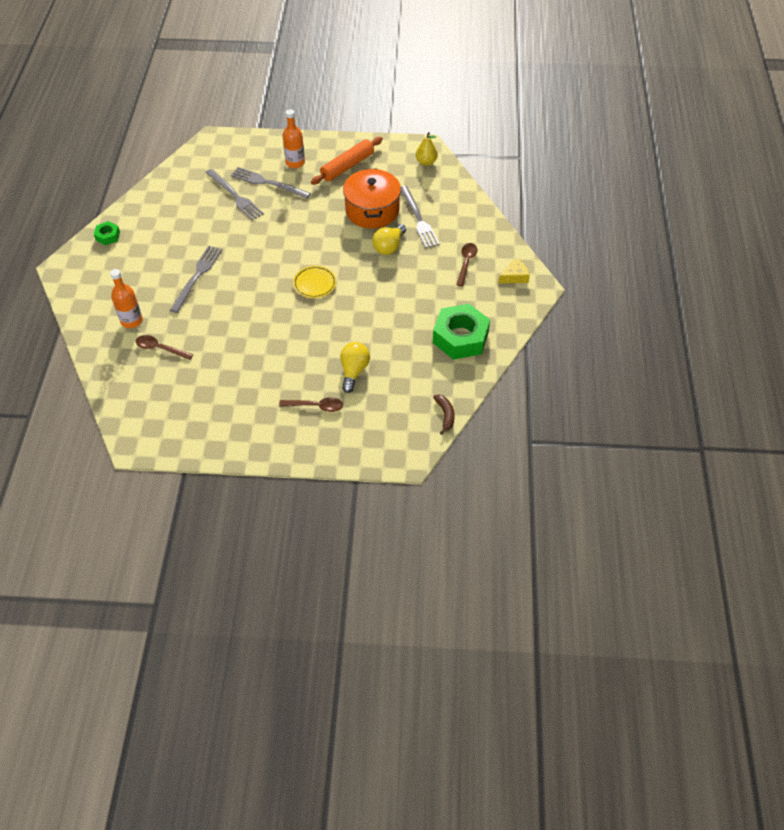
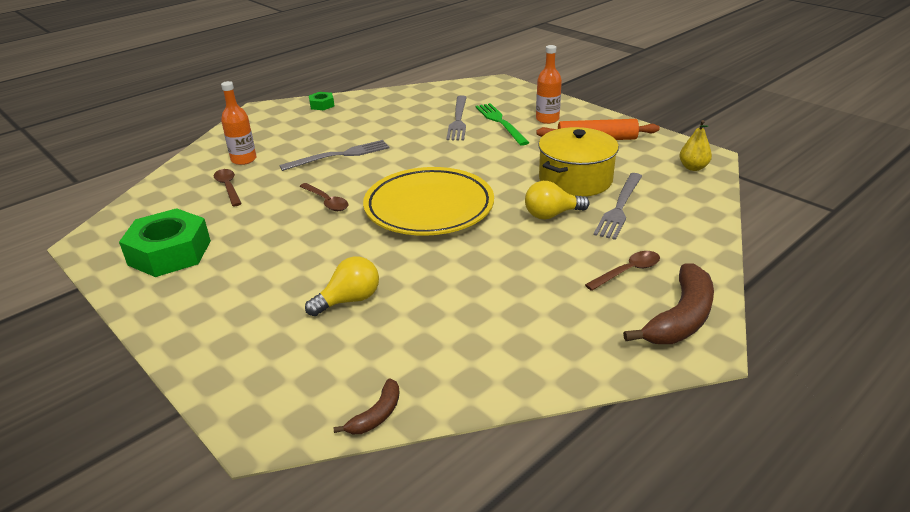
camera: 45 degrees right, 20 degrees down
grey fork [231,167,311,199] -> green fork [475,103,529,146]
brown spoon [279,397,343,412] -> brown spoon moved to [299,183,348,211]
yellow plate [293,266,336,298] -> yellow plate [363,167,494,236], size x2.24
orange pot [343,169,401,229] -> yellow pot [538,127,619,197]
green nut [433,304,490,360] -> green nut moved to [119,208,211,277]
yellow cheese [498,258,530,283] -> brown banana [623,264,714,344]

